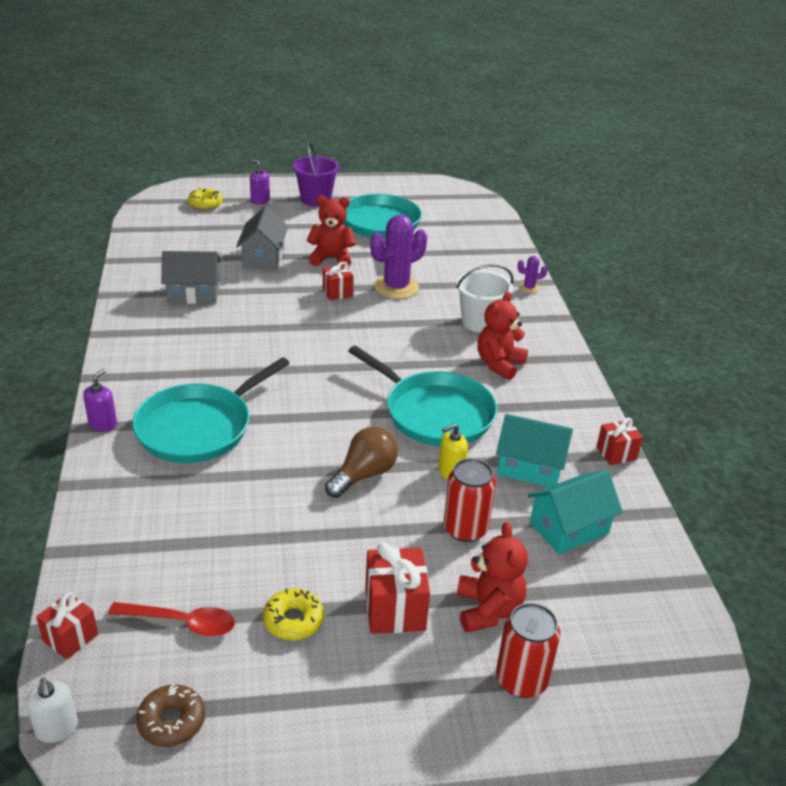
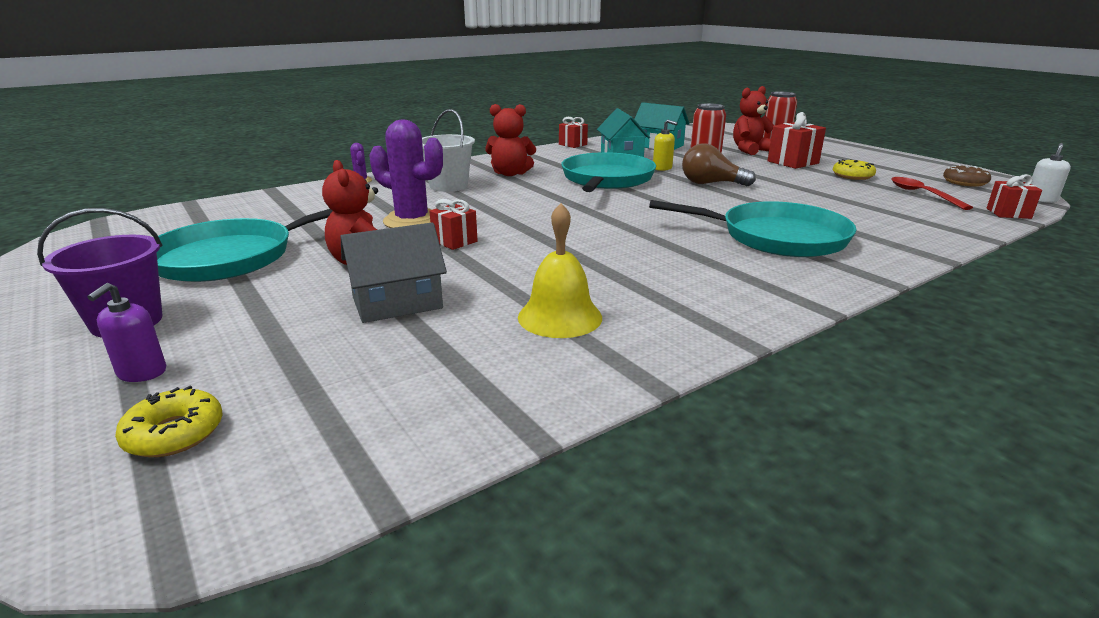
camera: 115 degrees left, 10 degrees down
purple soap dispenser [83,369,117,432] -> none
grey house [161,251,221,304] -> yellow bell [518,203,602,338]

